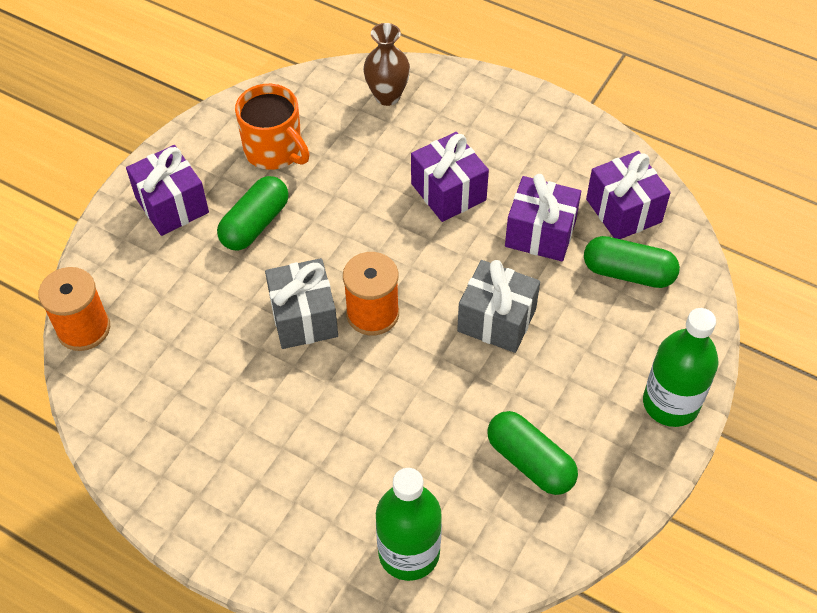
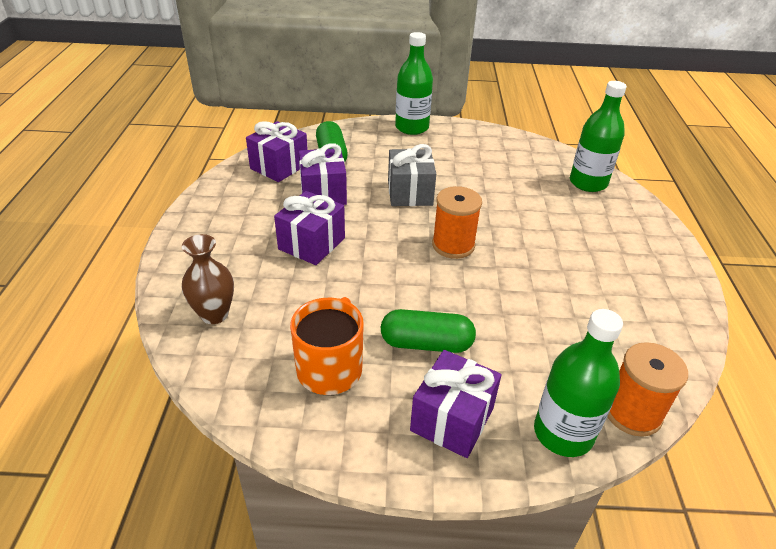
camera: 120 degrees left, 15 degrees down
grey gift [265,258,338,349] -> none
green capsule [487,411,578,495] -> none
none -> green bottle [534,309,623,457]

